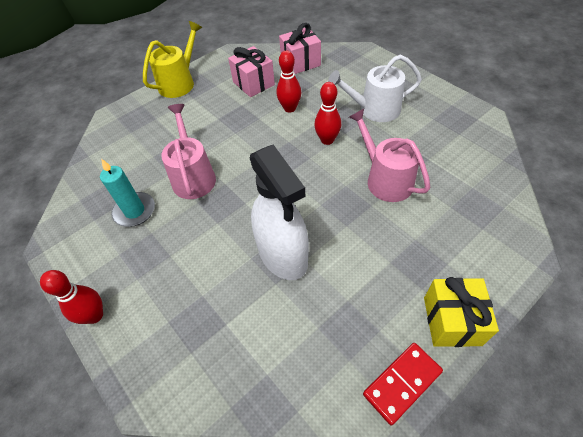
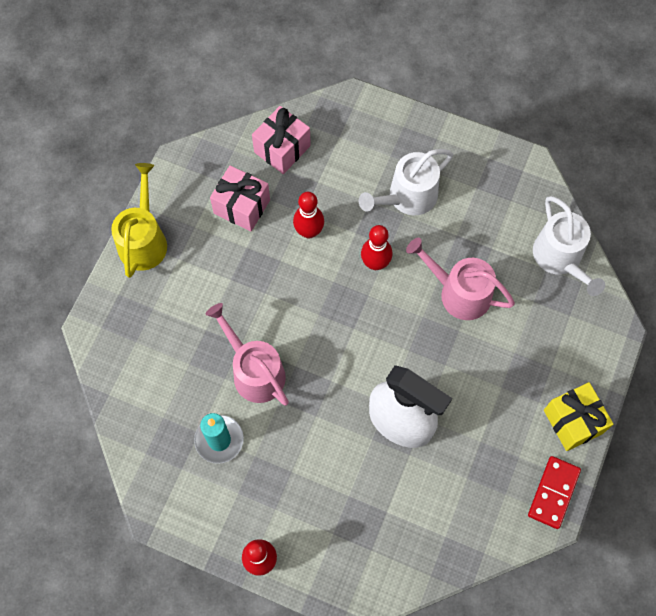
camera: 30 degrees left, 15 degrees up
none -> white watering can [533,196,605,296]

